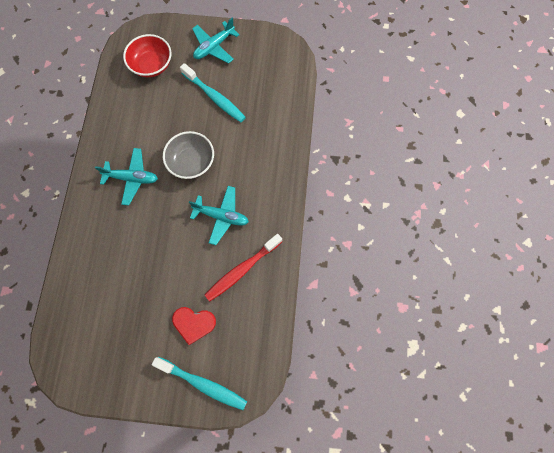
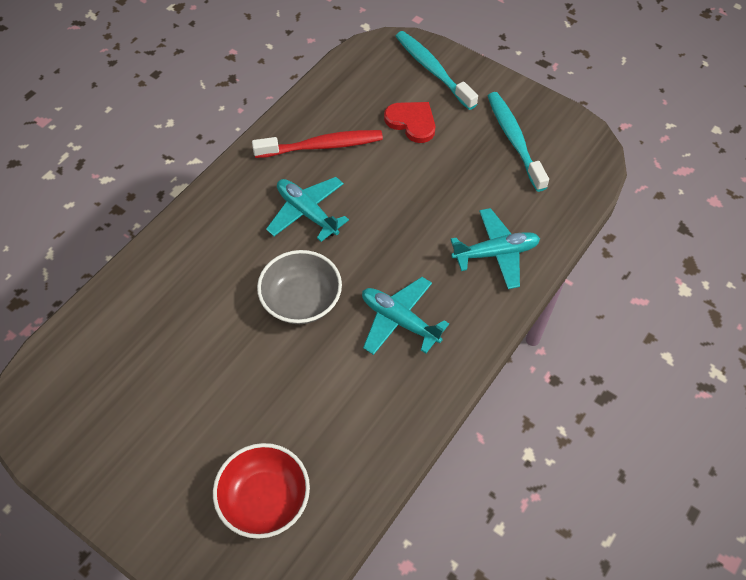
camera: 150 degrees left, 15 degrees down
turquoise toothbrush [180,63,246,122] -> turquoise toothbrush moved to [488,92,549,192]
turquoise plane [192,18,239,64] -> turquoise plane moved to [450,208,540,289]

